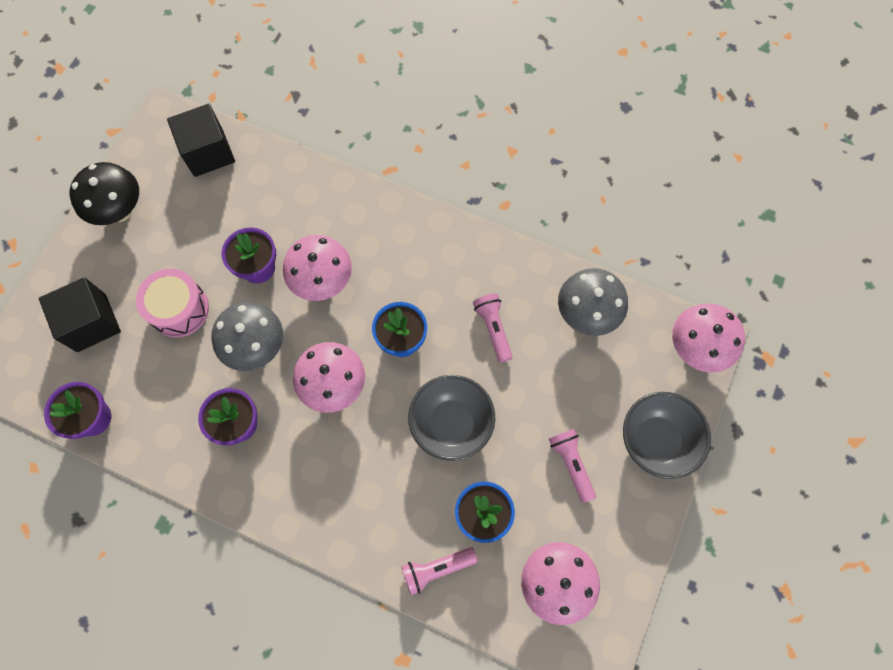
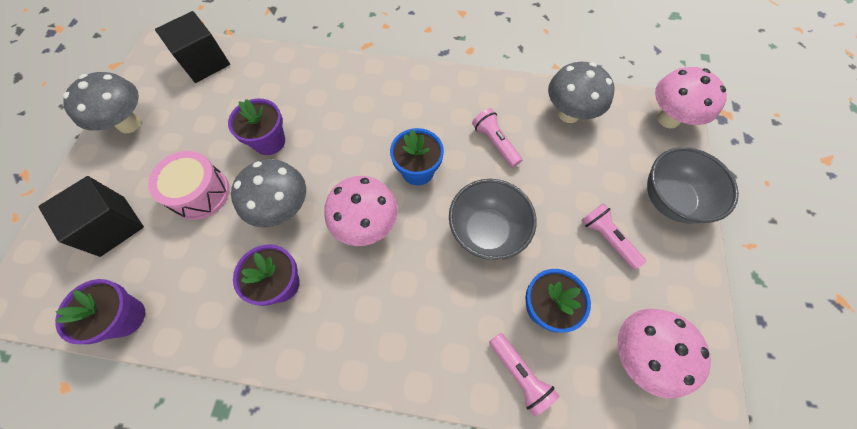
camera: 15 degrees left, 5 degrees down
black mushroom [69,162,139,225] -> grey mushroom [63,72,141,133]
pink mushroom [283,235,352,301] -> none
pink flashlight [401,547,478,595] -> pink flashlight turned 90 degrees counterclockwise [489,333,559,417]

